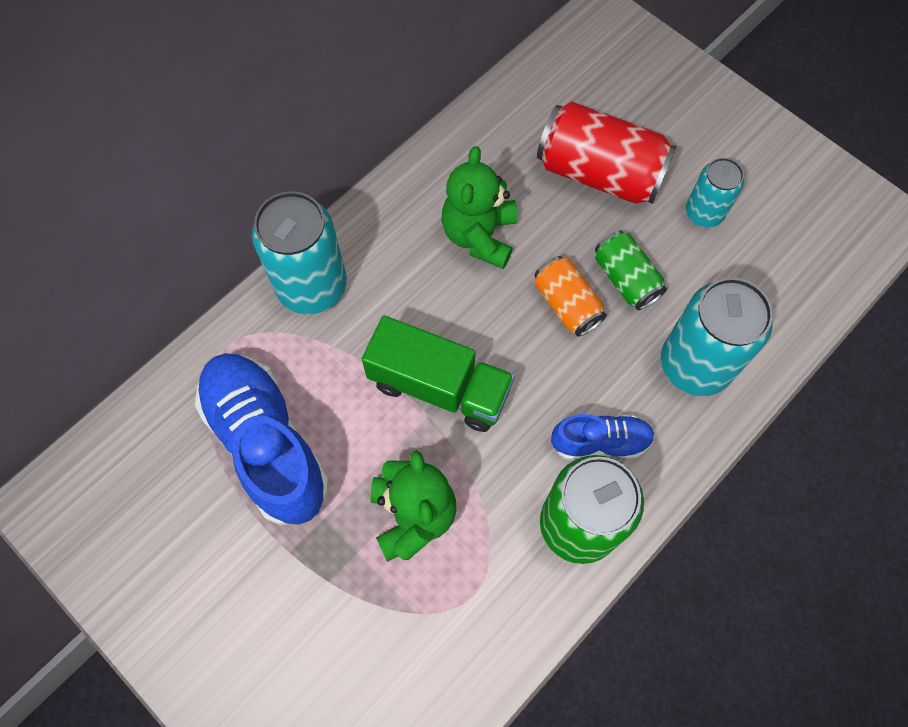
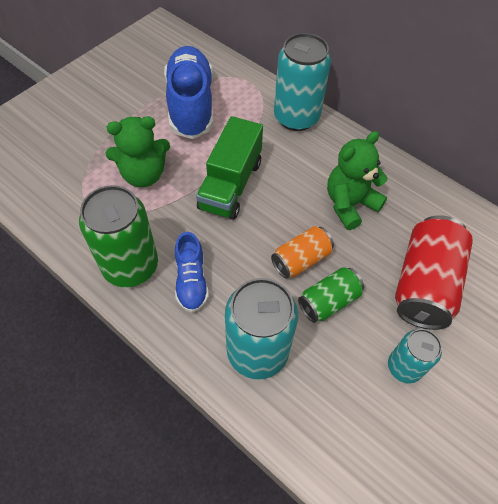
camera: 85 degrees right, 10 degrees down
blue shoe [195,353,329,525] -> blue shoe turned 60 degrees counterclockwise [164,46,214,139]
green teddy bear [442,146,518,269] -> green teddy bear turned 45 degrees counterclockwise [327,131,388,230]

